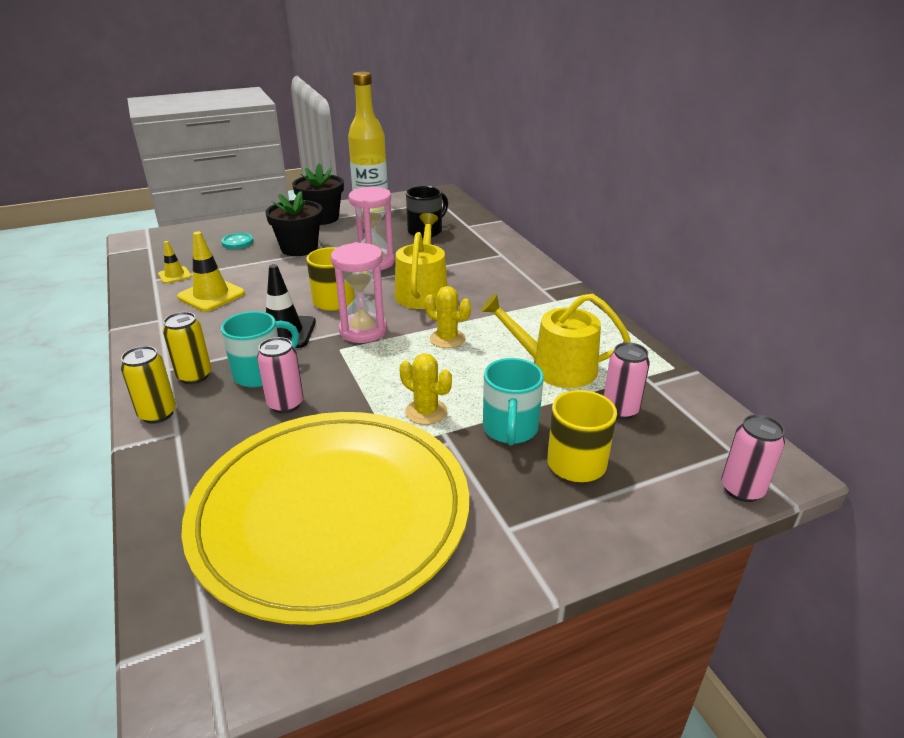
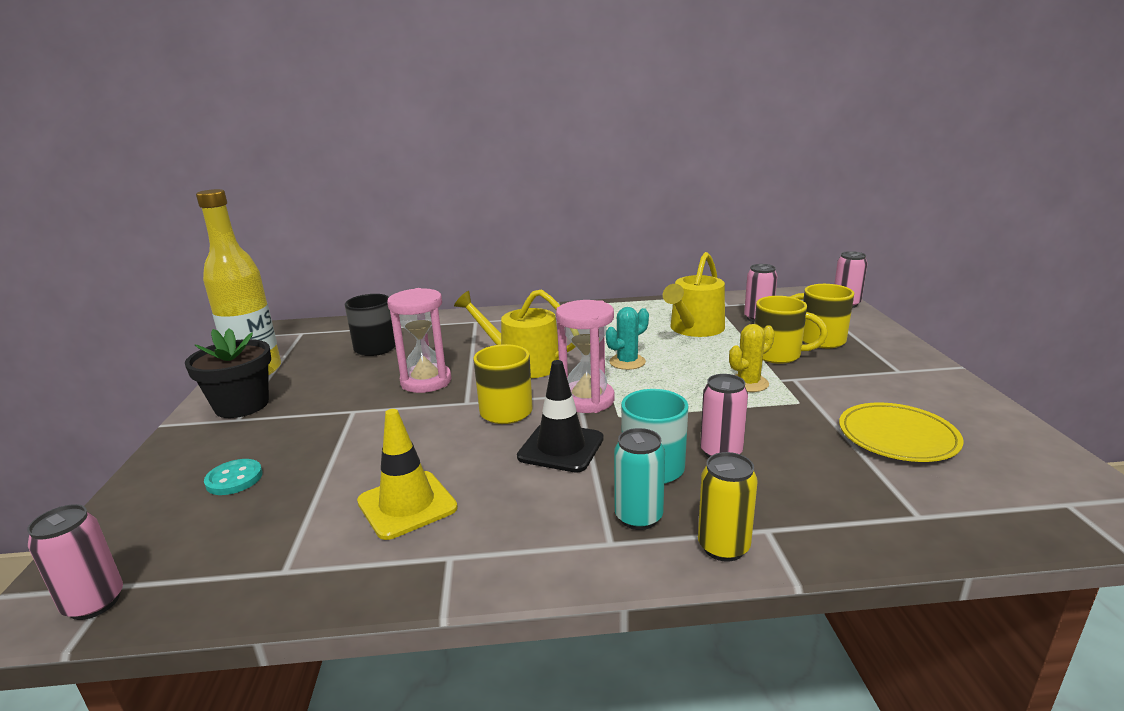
camera: 70 degrees left, 10 degrees down
yellow traffic cone [158,241,192,284] -> none
yellow can [163,312,211,384] -> turquoise can [614,428,665,530]
yellow plate [181,412,469,625] -> yellow plate [839,403,963,462], size x0.44
black flower pot [265,191,322,256] -> none
yellow cactus [425,286,471,348] -> turquoise cactus [606,307,649,370]
turquoise mug [483,358,544,445] -> yellow mug [755,296,828,364]
none -> pink can [27,504,123,620]

